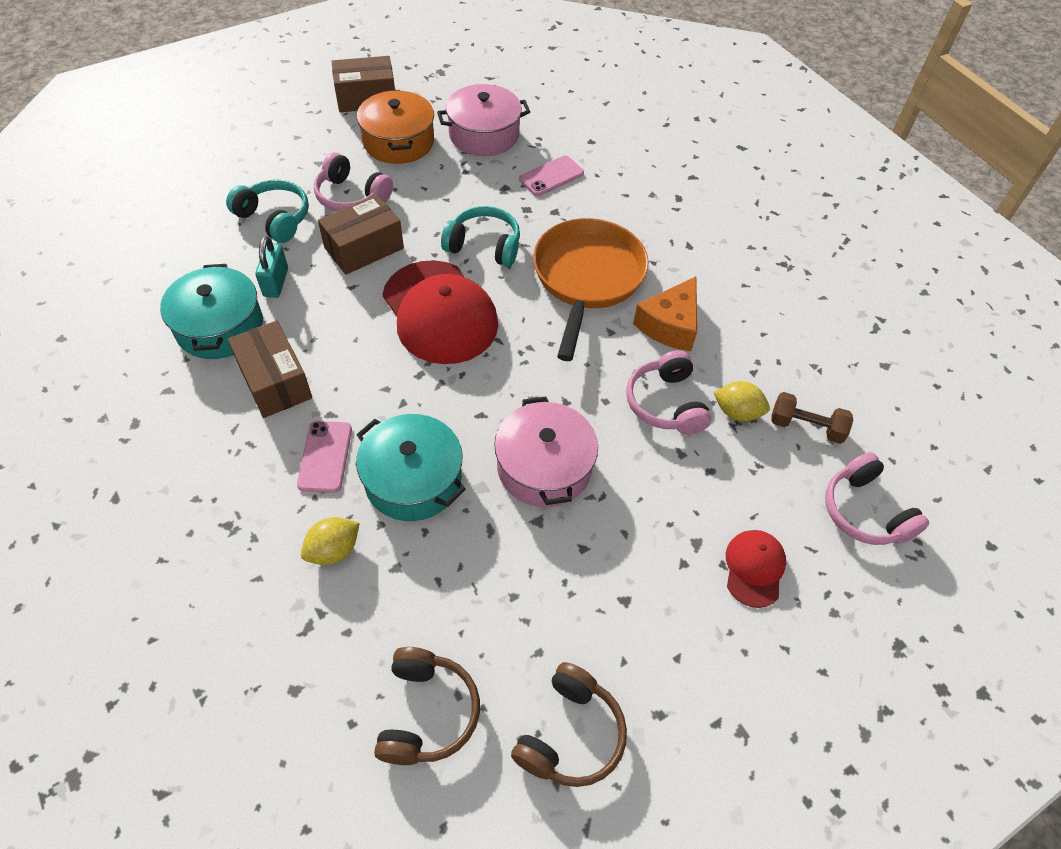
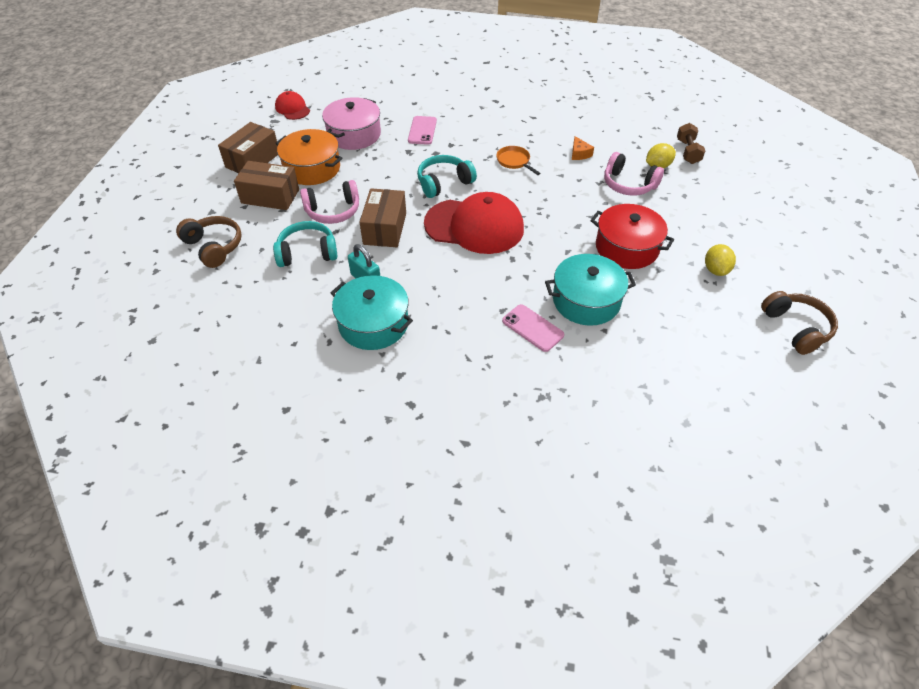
camera: 45 degrees left, 5 degrees down
brown box [228,320,312,418] -> brown box moved to [234,161,299,210]
yellow lemon [301,517,360,565] -> yellow lemon moved to [705,244,736,276]
brown headphones [374,647,480,765] -> brown headphones moved to [176,216,242,268]
pink pot [494,396,598,507] -> red pot [590,204,674,269]
orange pan [533,218,649,361] -> orange pan [496,146,540,175], size x0.42
orange cheese [633,277,697,351] -> orange cheese [572,136,594,160], size x0.53
red cap [726,530,786,608] -> red cap moved to [275,91,310,120]
brown dumbbell [771,392,853,444] -> brown dumbbell turned 60 degrees counterclockwise [677,123,705,164]
pink headphones [825,452,929,545] -> none

